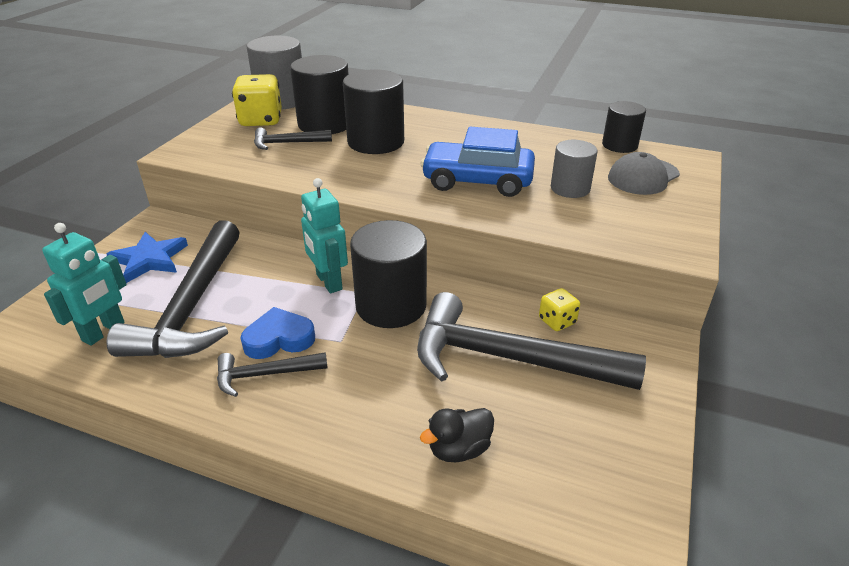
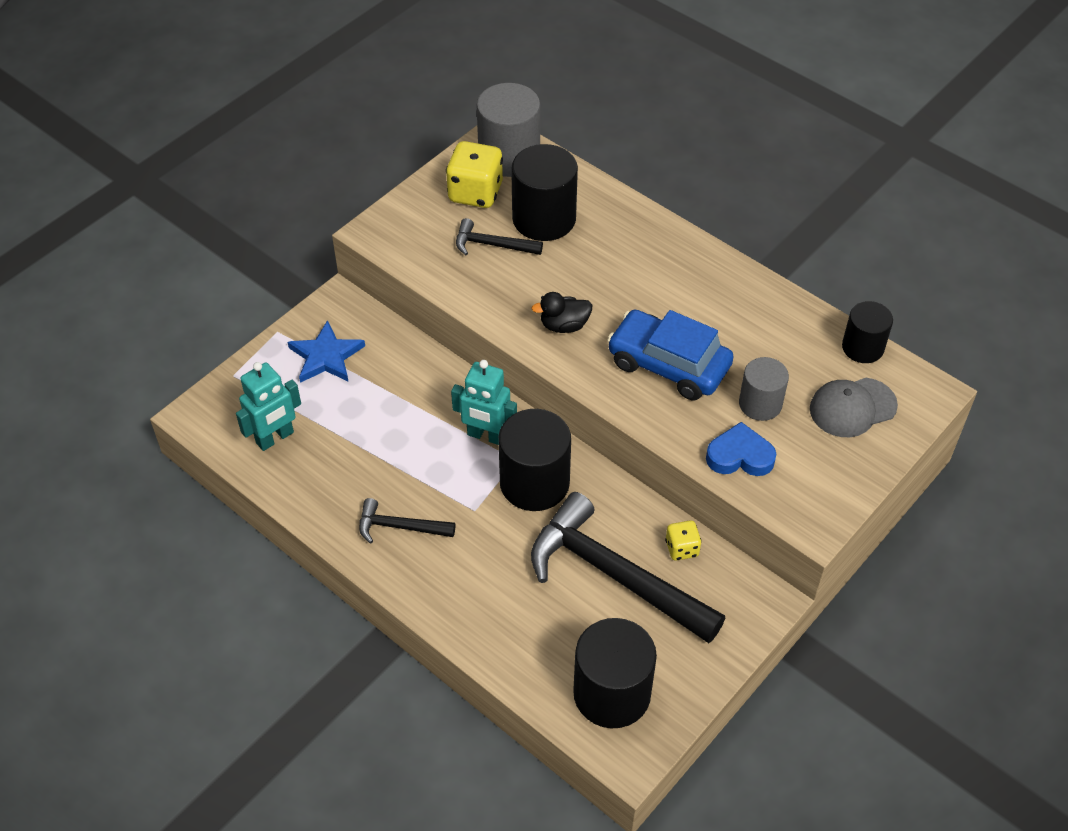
camera: 20 degrees right, 15 degrees up
black hammer [106,220,240,358] -> none
blue heart [241,307,315,359] -> blue heart moved to [706,422,776,476]
turquoise robot [301,178,348,293] -> turquoise robot turned 60 degrees counterclockwise [451,360,517,445]
black cylinder [343,69,404,154] -> black cylinder moved to [573,618,657,728]
black duck [420,408,494,462] -> black duck moved to [531,292,592,333]

